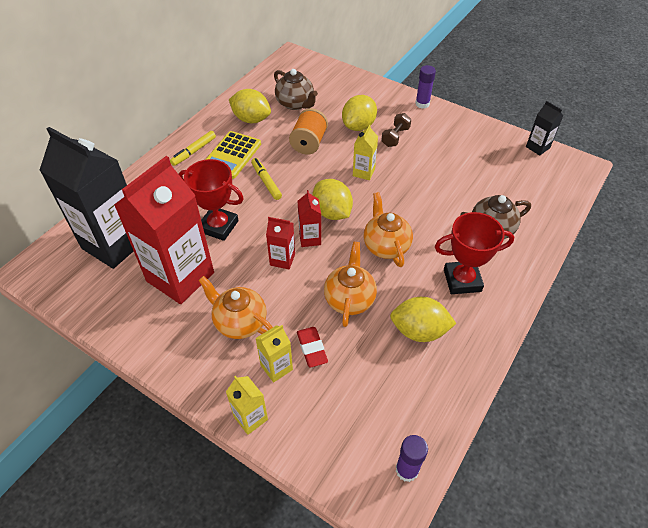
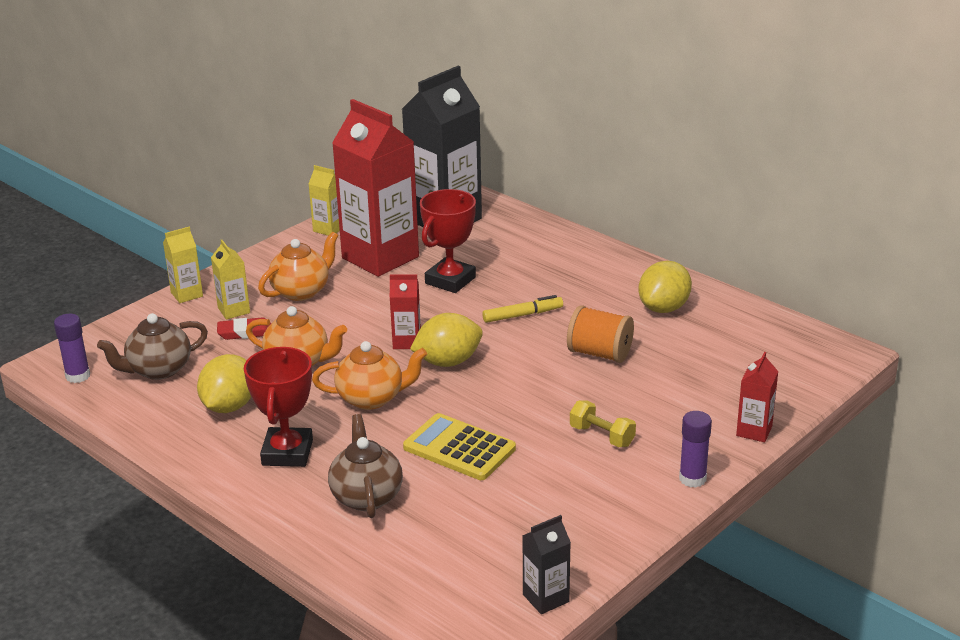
camera: 100 degrees right, 20 degrees down
yellow marker [170,131,216,166] -> none
yellow calculator [205,131,261,179] -> yellow calculator moved to [403,413,516,480]
red carton [266,217,295,269] -> red carton moved to [736,352,778,442]
brown teapot [274,69,318,110] -> brown teapot moved to [97,313,208,380]
yellow lemon [342,95,377,131] -> none
yellow carton [353,124,378,180] -> yellow carton moved to [309,165,340,236]
brown dumbbell [381,113,411,147] -> yellow dumbbell [570,400,636,447]

